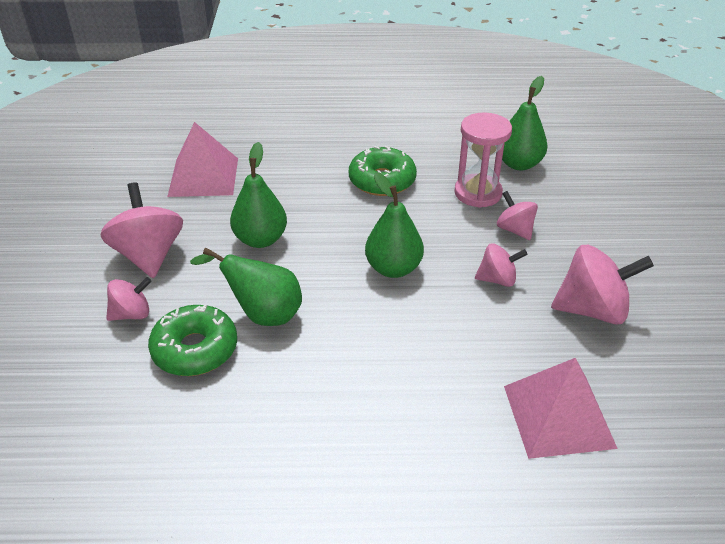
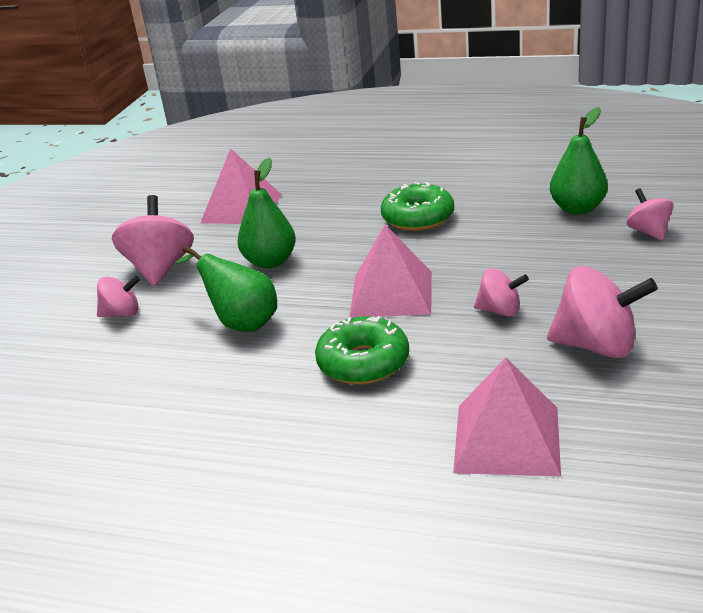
camera: 20 degrees right, 10 degrees down
green donut [148,305,237,376] -> green donut moved to [315,316,409,385]
green pear [365,172,424,278] -> pink pyramid [350,224,432,318]
pink hourglass [454,112,512,208] -> none
pink spinning top [497,191,538,240] -> pink spinning top moved to [626,188,673,241]

